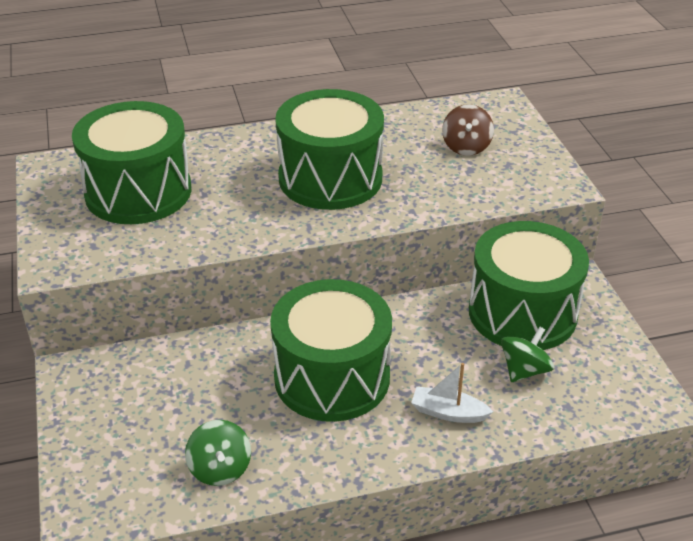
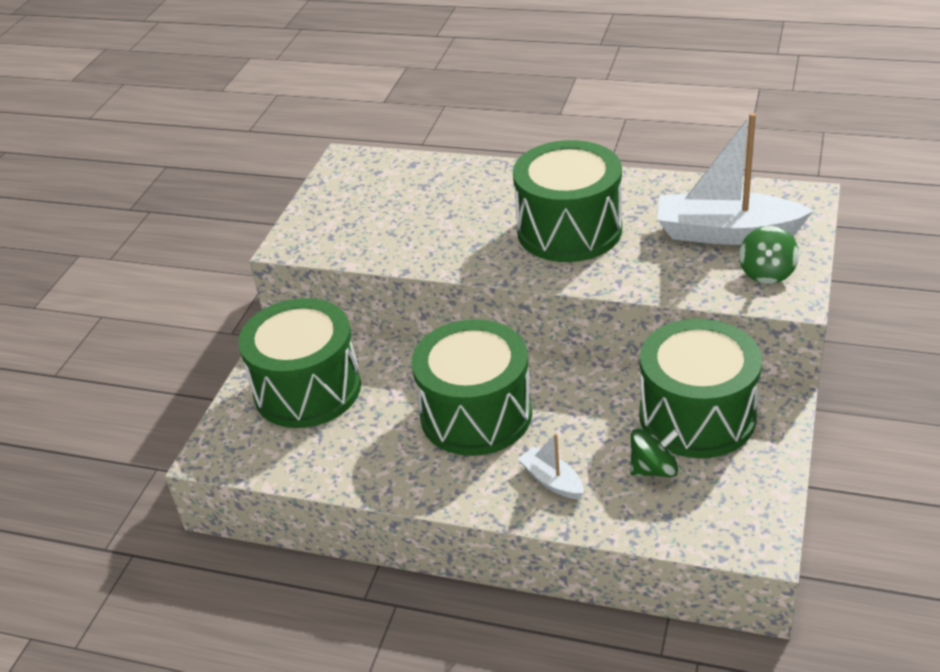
camera: 35 degrees right, 0 degrees up
green drum [72,101,191,224] -> green drum moved to [238,298,361,428]
green spinning top [185,420,251,486] -> green spinning top moved to [739,226,799,284]
brown spinning top [442,104,494,156] -> white boat [657,113,813,245]

